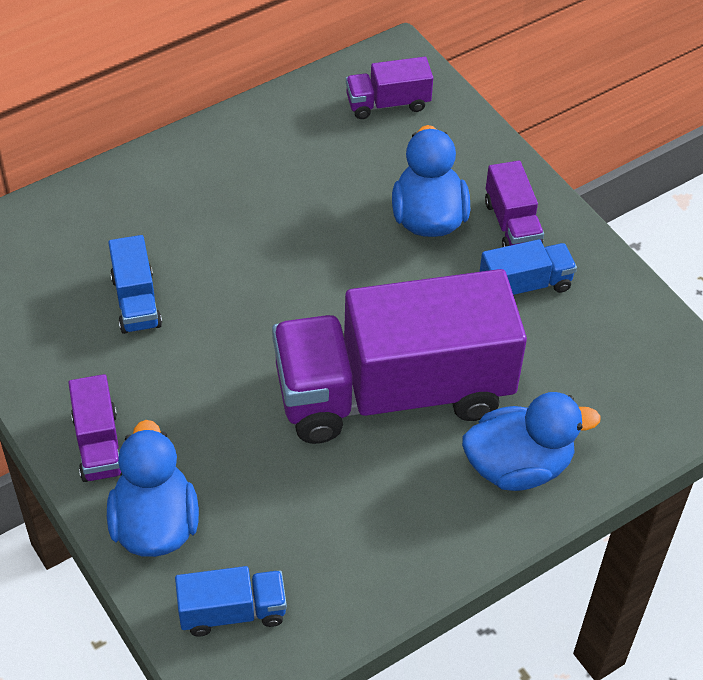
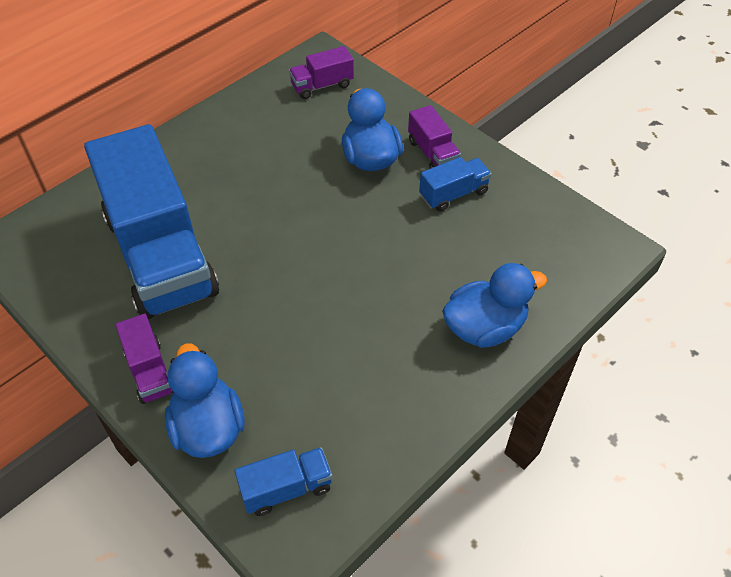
camera: 10 degrees left, 0 degrees up
blue truck [108,235,162,334] -> blue truck [84,124,219,319], size x2.42
purple truck [272,269,527,444] -> none

